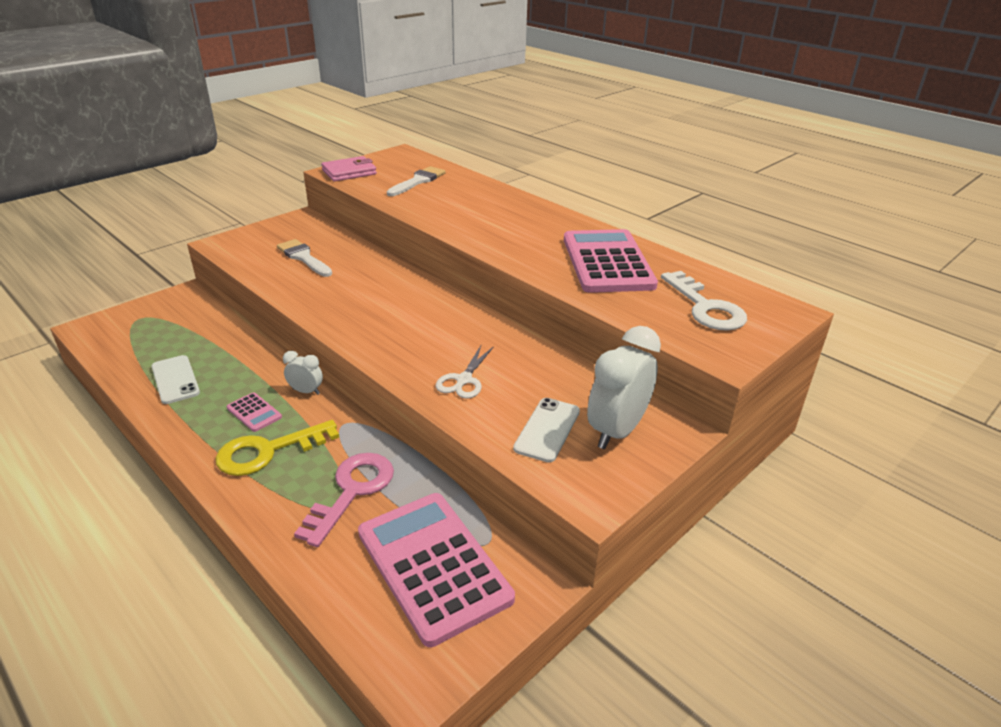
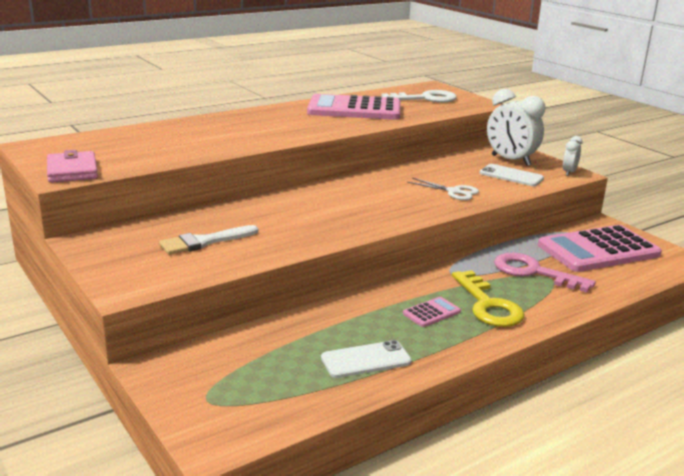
camera: 80 degrees left, 10 degrees down
white clock [283,351,323,395] -> white clock moved to [563,136,583,176]
white brush [387,166,446,196] -> none

